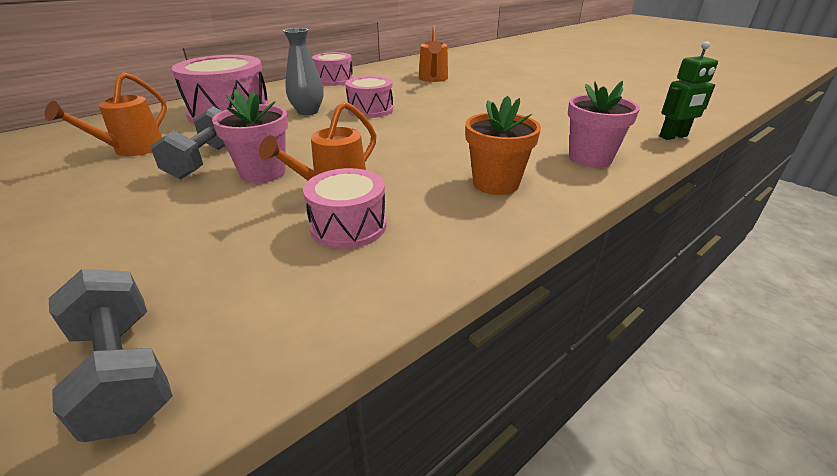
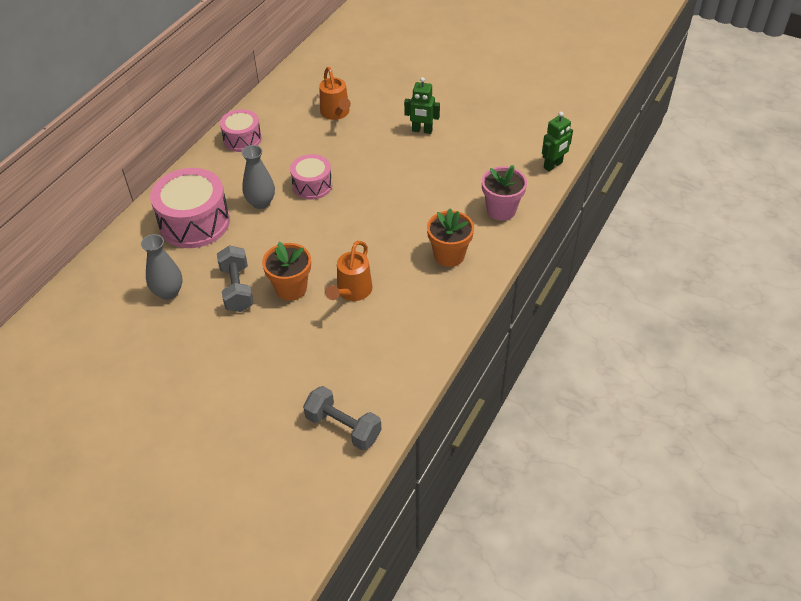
camera: 20 degrees left, 15 degrees up
orange watering can [44,72,167,156] -> grey vase [141,234,182,300]
pink flower pot [212,89,288,183] -> orange flower pot [262,242,311,301]
pink drum [303,168,386,249] -> none
none -> green robot [404,77,440,134]

